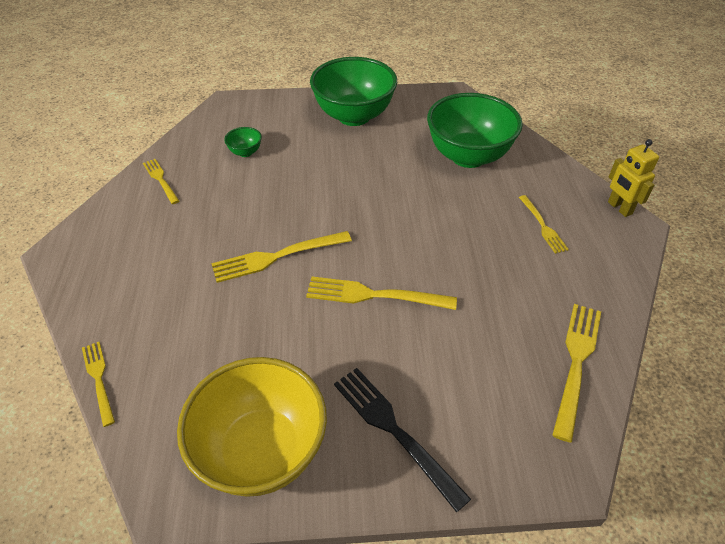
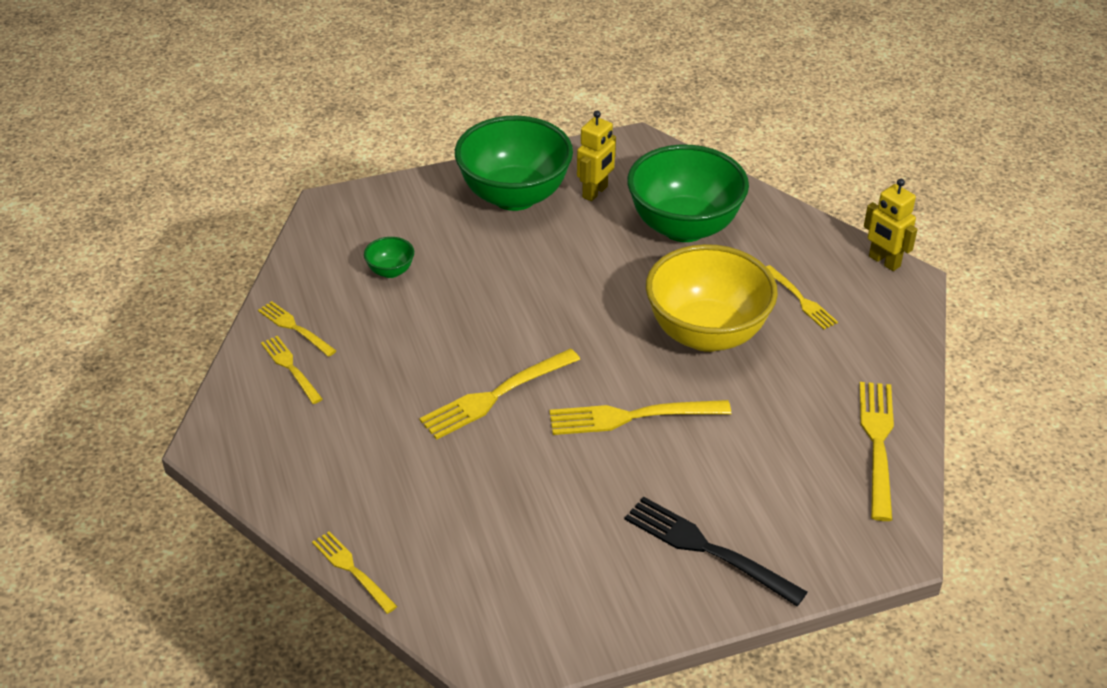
camera: 15 degrees left, 5 degrees down
yellow bowl [177,357,327,497] -> yellow bowl moved to [646,244,778,352]
none -> yellow fork [261,336,323,404]
none -> yellow robot [577,111,616,201]

